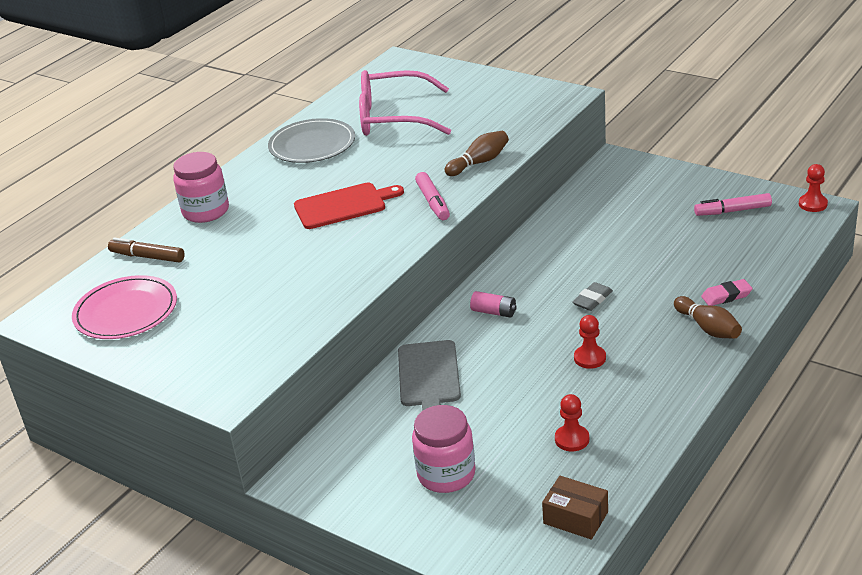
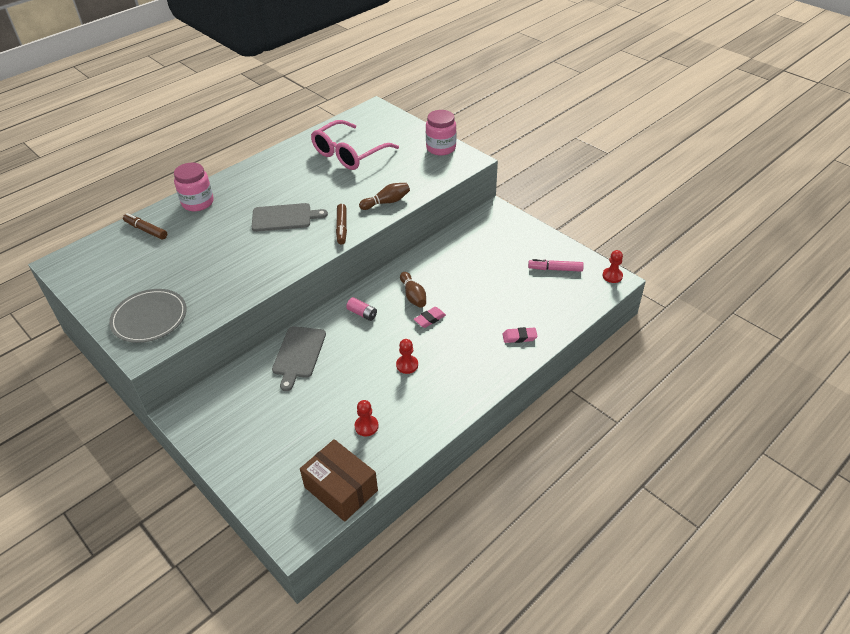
camera: 10 degrees right, 10 degrees up
pink plate [72,275,177,339] -> none
grey plate [268,118,355,163] -> grey plate moved to [109,289,187,343]
red cutting board [294,182,404,229] -> grey cutting board [252,203,328,232]
pink glasses [359,70,451,136] -> pink glasses turned 60 degrees counterclockwise [311,120,399,170]
pink jar [412,405,476,493] -> pink jar moved to [426,110,456,156]
pink marker [415,172,450,220] -> brown marker [336,204,347,245]
brown box [542,476,608,540] -> brown box [300,439,378,522], size x1.63
grey eraser [572,282,613,311] -> pink eraser [414,307,446,328]
brown bowling pin [674,296,742,339] -> brown bowling pin moved to [400,272,426,308]

